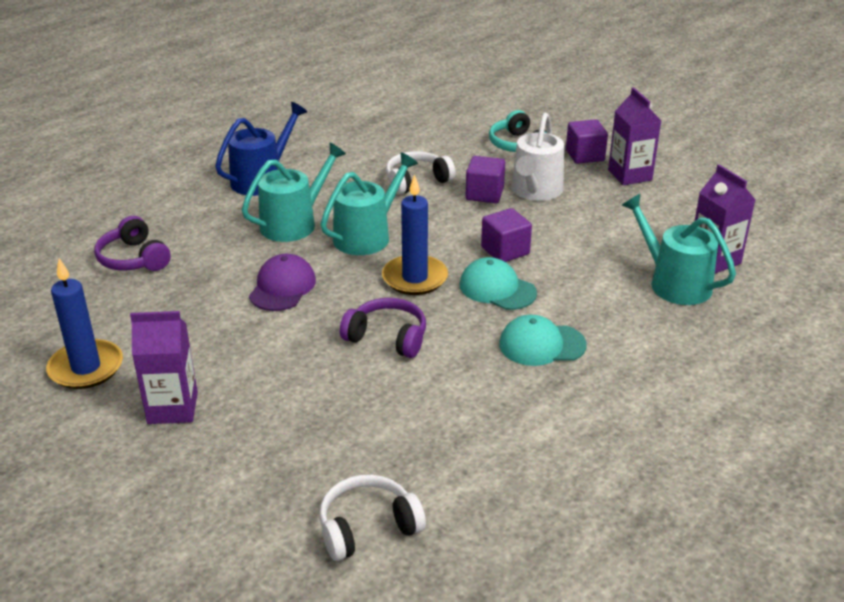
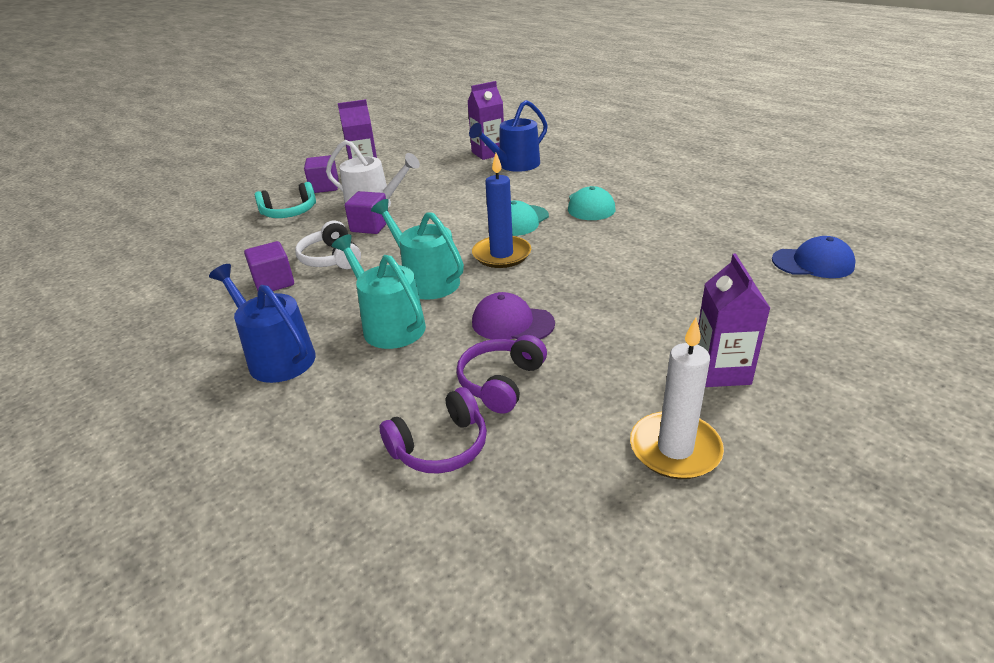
camera: 85 degrees left, 0 degrees up
blue candle [46,258,123,389] -> white candle [630,318,724,479]
white headphones [319,474,426,561] -> blue cap [772,236,856,278]
purple headphones [340,298,426,358] -> purple headphones moved to [456,335,547,414]
purple cube [481,208,532,262] -> purple cube moved to [244,241,294,291]
turquoise watering can [622,194,736,305] -> blue watering can [469,100,548,172]

